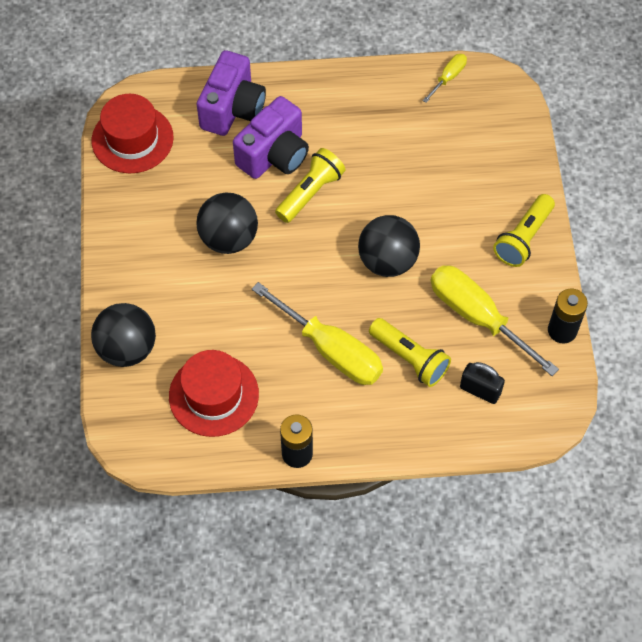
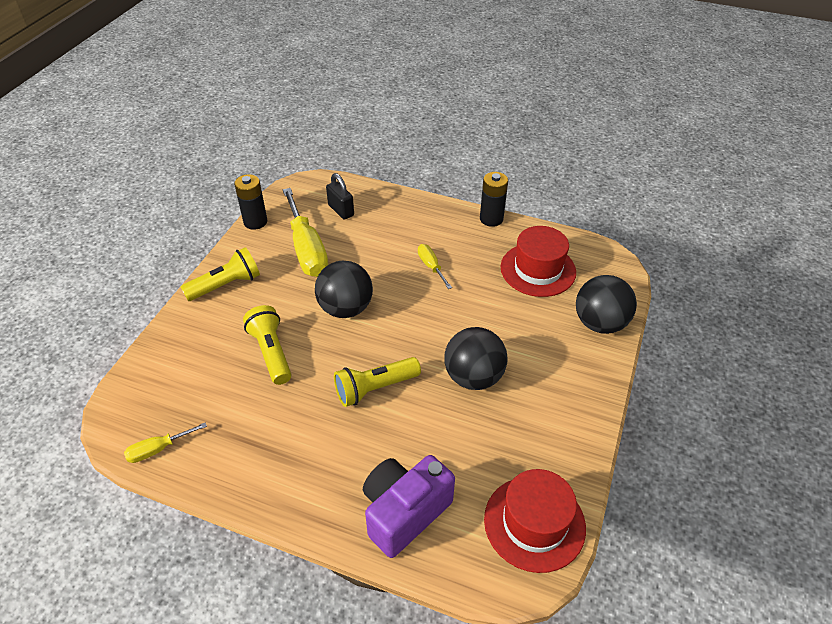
camera: 155 degrees left, 15 degrees down
purple camera [233,96,309,179] -> none
yellow screwdriver [252,282,383,385] -> yellow screwdriver [418,244,452,289], size x0.48
yellow flashlight [369,318,451,387] -> yellow flashlight moved to [243,305,291,385]

